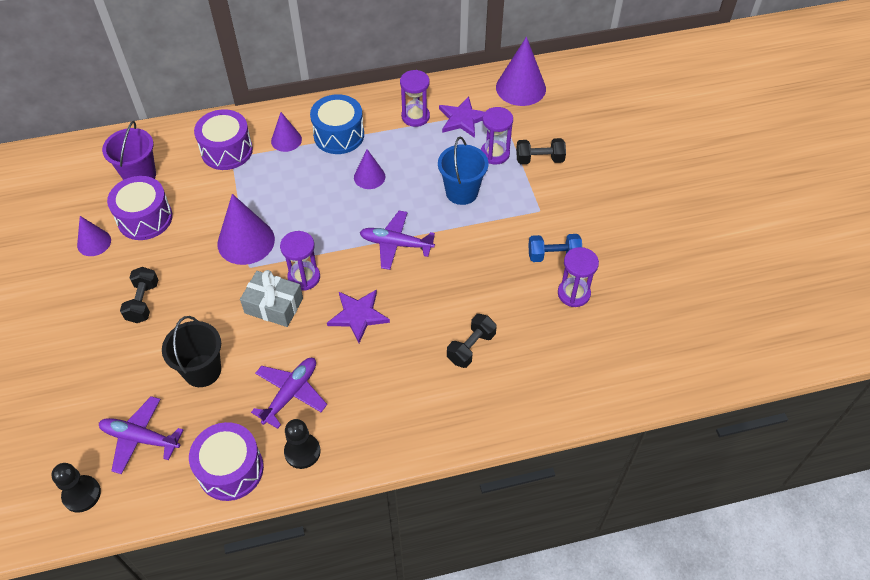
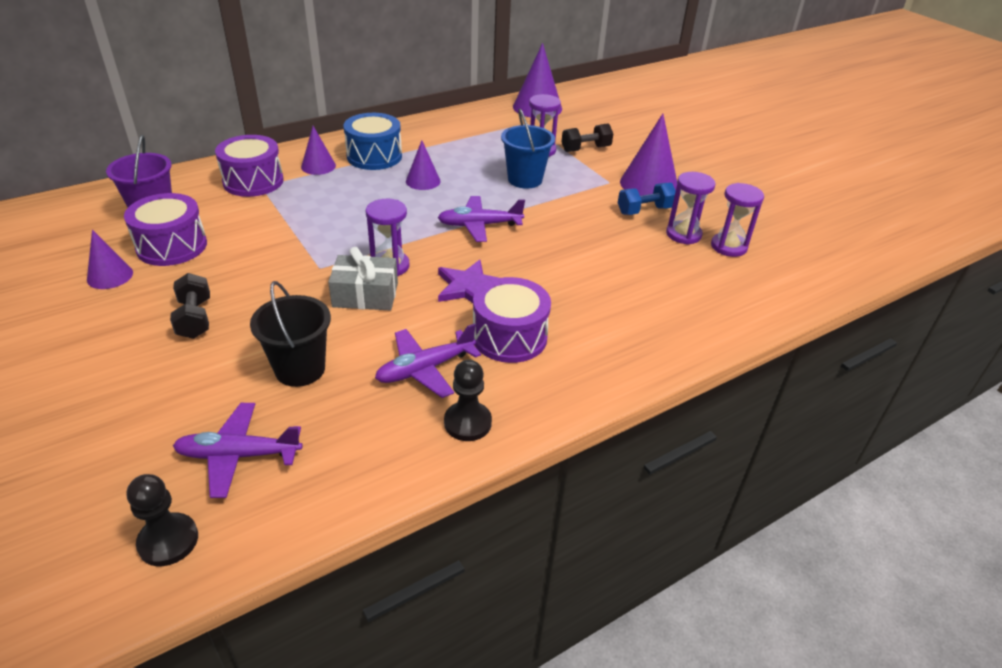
camera: 20 degrees left, 15 degrees down
purple drum [189,422,264,501] -> purple drum moved to [473,277,551,363]
purple cone [217,194,275,265] -> purple cone moved to [620,114,677,196]
purple plane [251,358,327,429] -> purple plane turned 135 degrees counterclockwise [375,324,481,398]
purple hourglass [400,70,430,127] -> purple hourglass moved to [711,183,764,257]
purple star [439,96,485,138] -> none
black dumbbell [447,314,497,368] -> none

